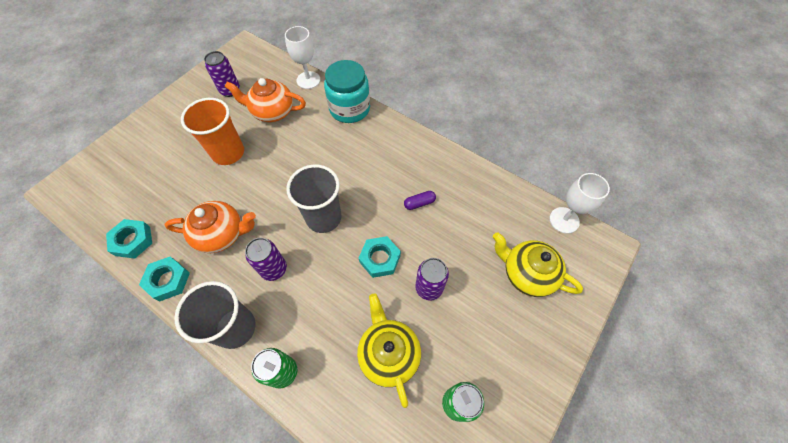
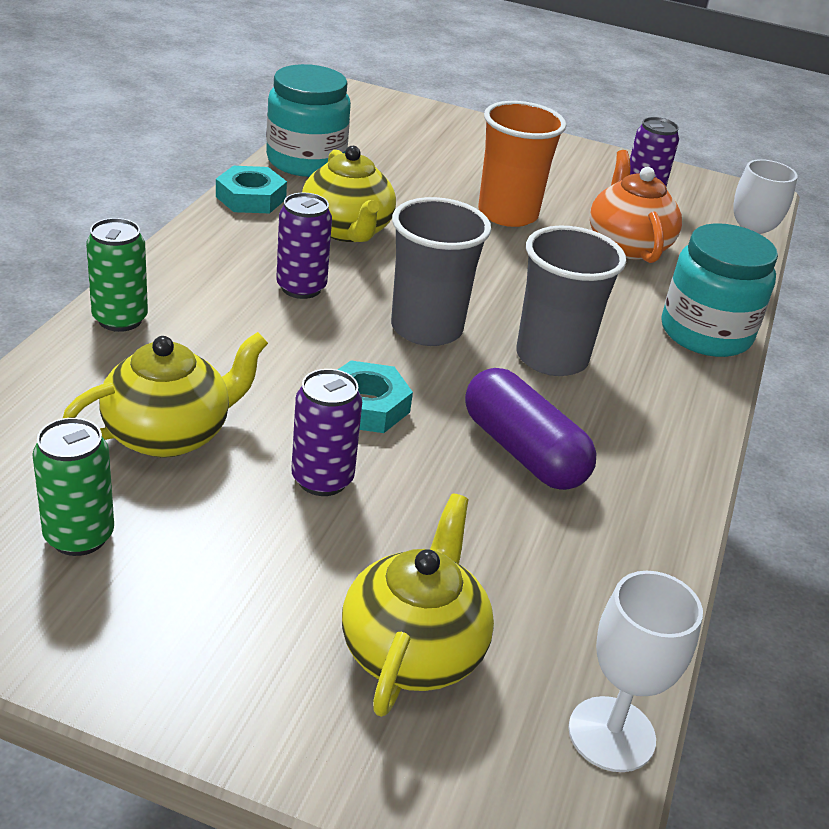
camera: 70 degrees right, 25 degrees down
turquoise nut [106,219,152,259] -> turquoise jar [266,64,351,177]
orange teapot [165,201,256,253] -> yellow teapot [302,146,396,242]
grey cup [174,281,256,349] -> grey cup moved to [516,225,626,376]
purple capsule [404,191,436,210] -> purple capsule [465,368,597,490], size x2.09

